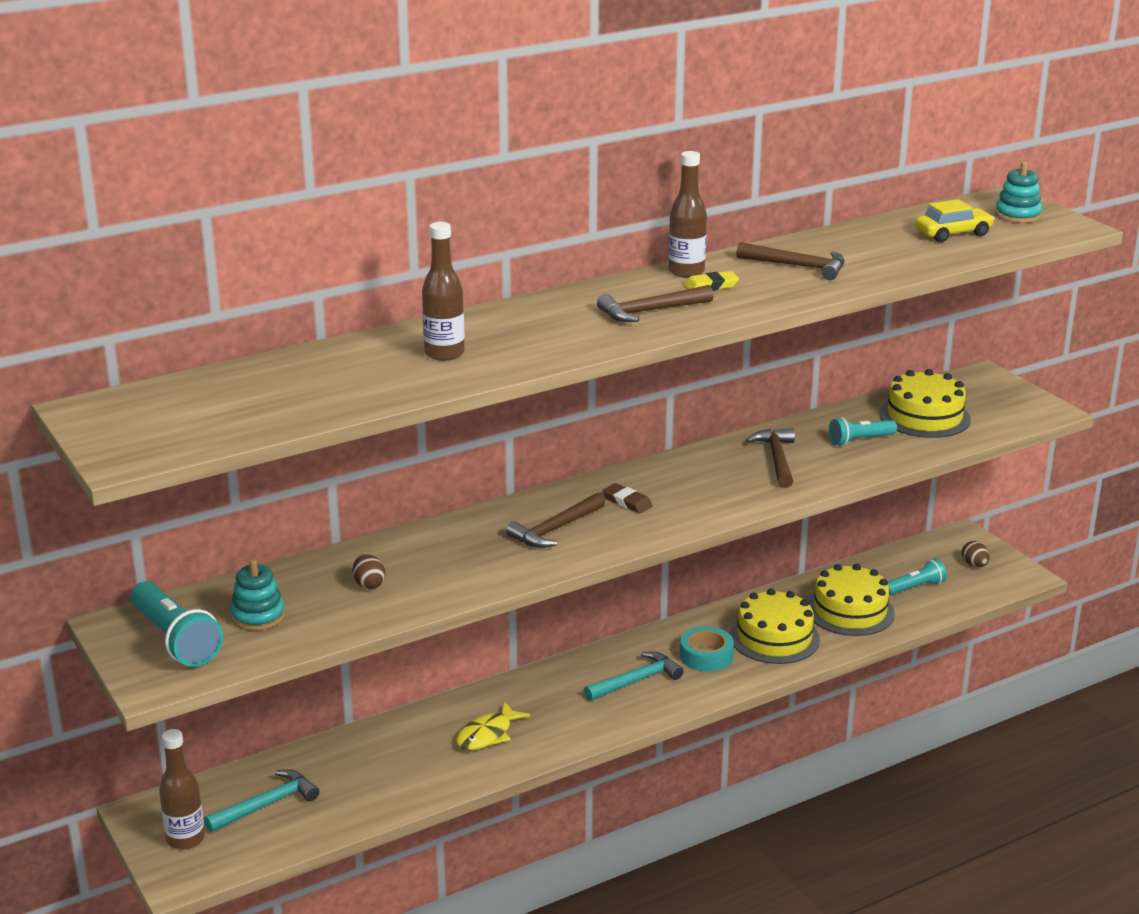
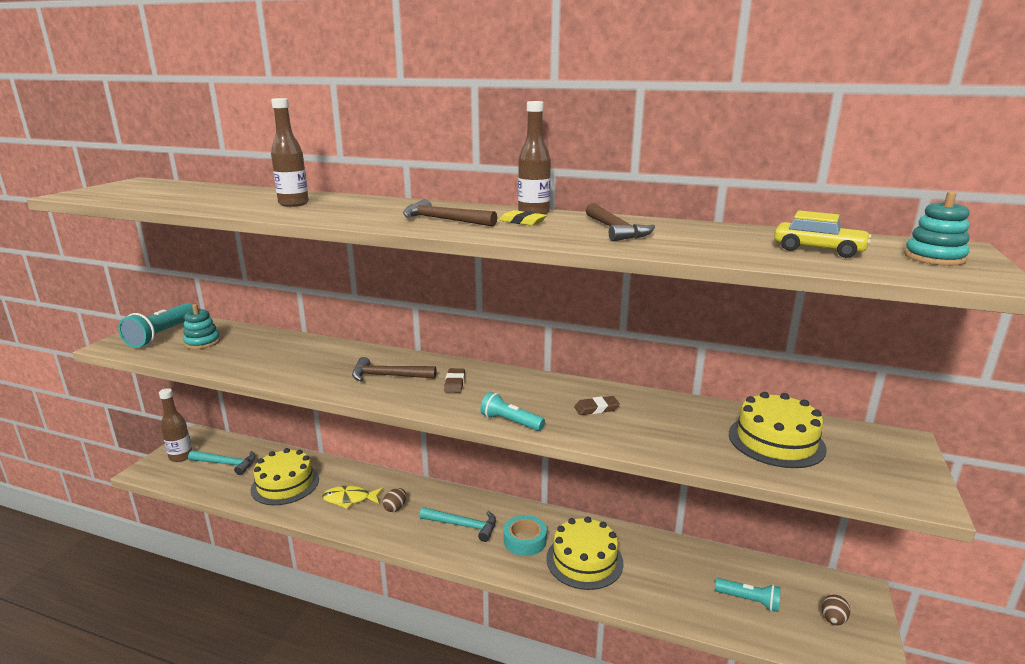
camera: 50 degrees right, 5 degrees down
brown egg [353,554,385,590] -> brown egg moved to [383,488,406,512]
brown hammer [746,428,795,488] -> brown eraser [574,396,620,415]
yellow cake [808,564,895,636] -> yellow cake moved to [251,448,319,505]
turquoise flashlight [829,417,897,446] -> turquoise flashlight moved to [480,392,545,431]

